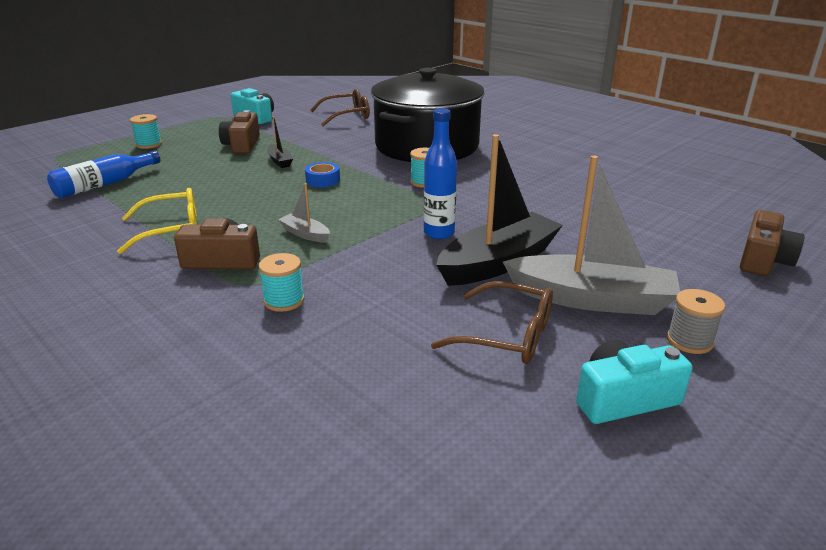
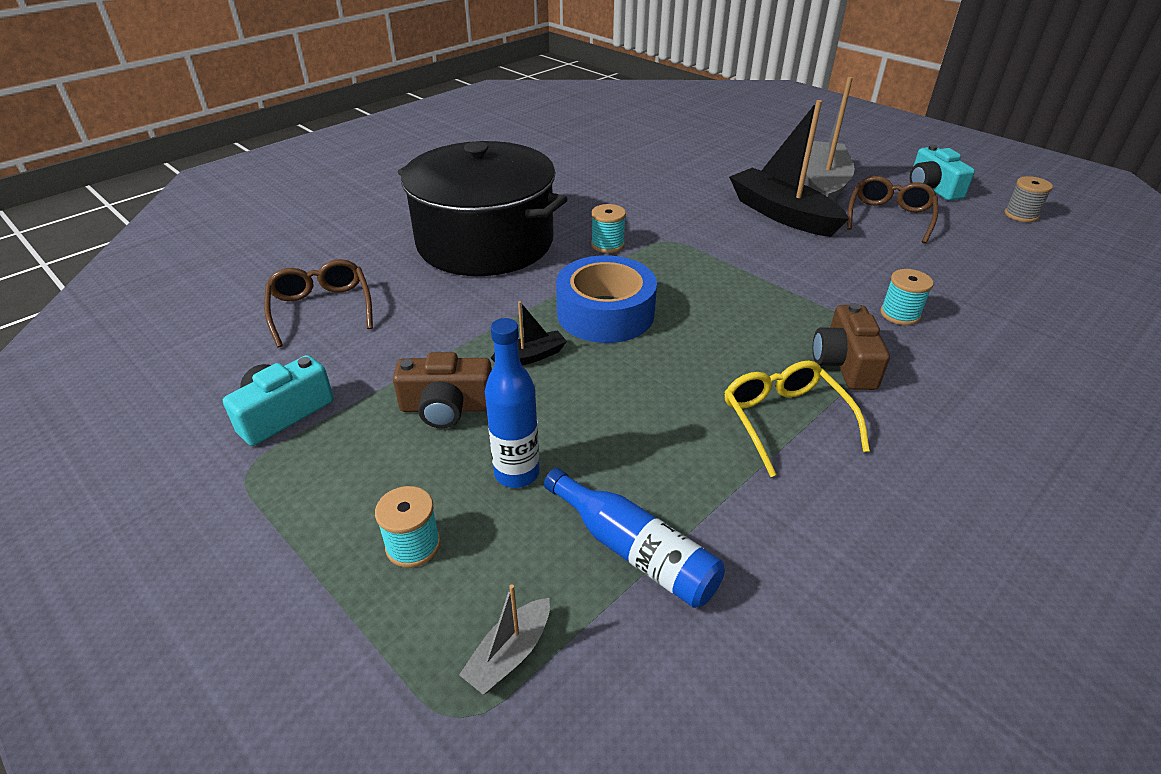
camera: 90 degrees left, 10 degrees up
grey boat [278,183,330,242] -> grey boat moved to [459,584,550,695]
blue tape [305,162,340,187] -> blue tape [556,255,657,343], size x2.15
blue bottle [424,108,457,239] -> blue bottle moved to [485,318,540,488]
grey spool [667,289,725,354] -> grey spool moved to [1004,176,1053,222]
brown camera [740,210,805,276] -> none

